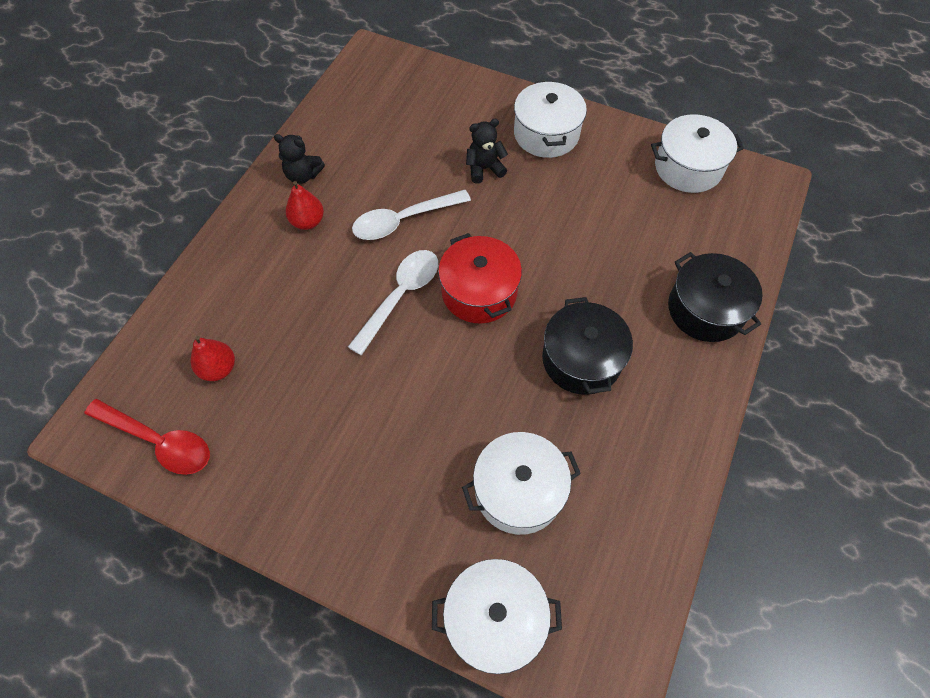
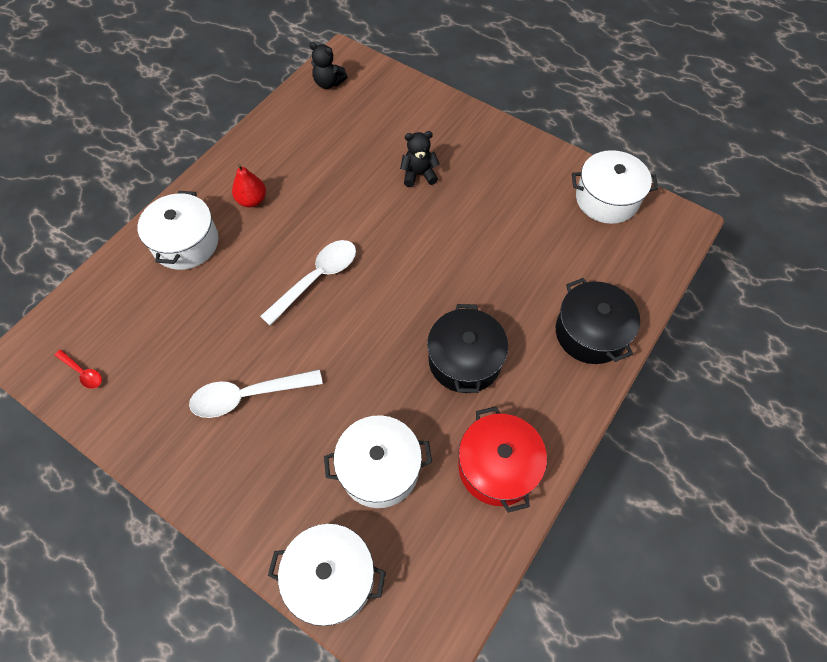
camera: 10 degrees right, 0 degrees up
red spoon [85,399,210,475] -> red spoon [54,350,102,389], size x0.51
red pear [191,336,235,381] -> none
black teddy bear [274,134,325,184] -> black teddy bear moved to [309,42,348,89]
white spoon [352,190,471,240] -> white spoon moved to [189,369,323,418]
red pot [438,233,522,323] -> red pot moved to [458,406,547,513]
white pot [514,81,587,158] -> white pot moved to [137,191,219,270]

